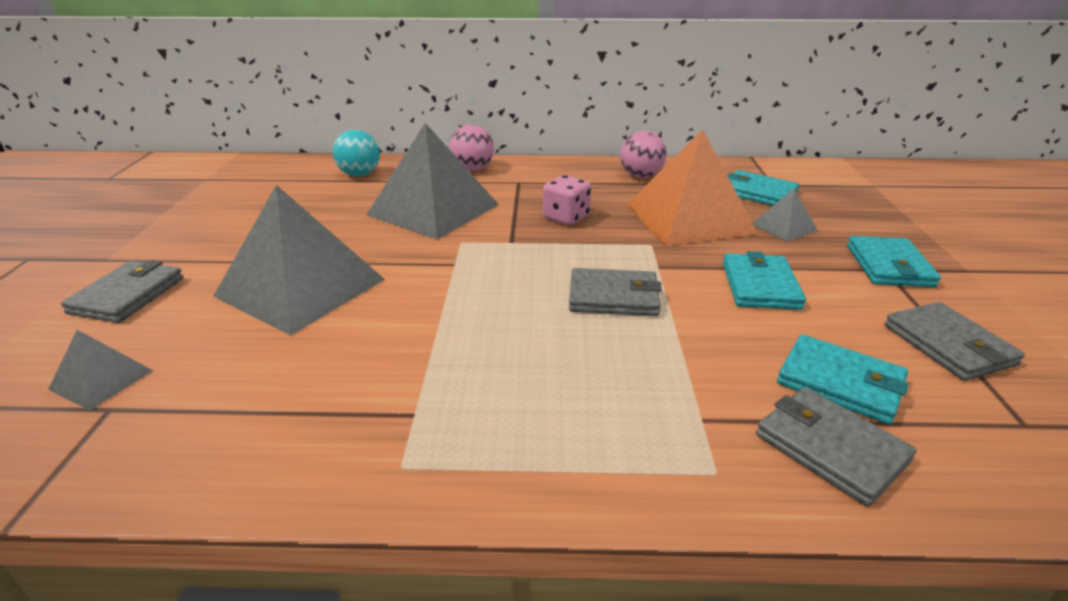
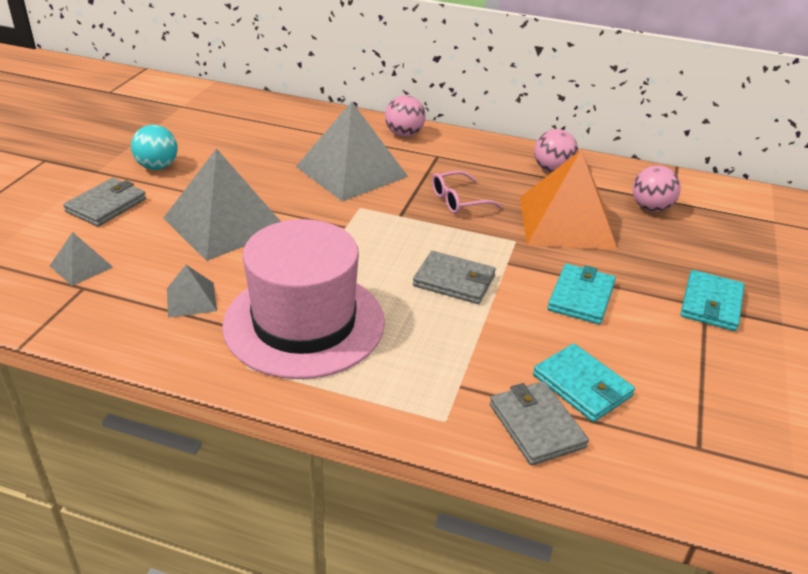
camera: 15 degrees right, 5 degrees up
turquoise ball [333,130,380,176] -> turquoise ball moved to [131,125,178,170]
pink dice [543,175,591,225] -> pink glasses [432,171,503,214]
turquoise wallet [727,170,799,206] -> pink ball [632,165,681,212]
grey pyramid [753,188,818,242] -> grey pyramid moved to [167,265,217,318]
grey wallet [885,302,1025,381] -> none
none -> pink hat [222,219,385,379]

